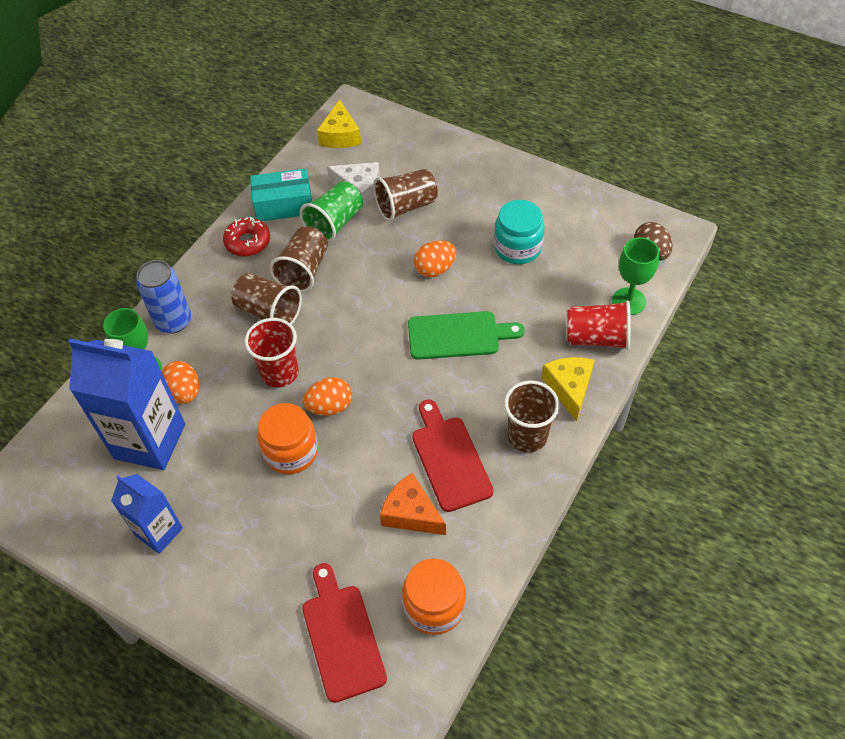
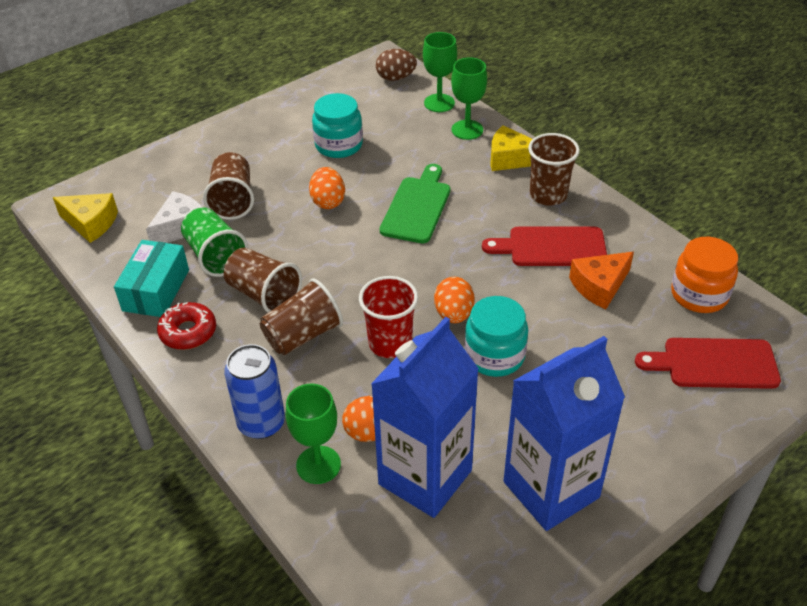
camera: 70 degrees left, 10 degrees down
blue carton [111,474,183,554] -> blue carton [504,336,625,531], size x1.72
orange jar [257,403,318,474] -> turquoise jar [465,296,528,377]
red cup [567,300,631,350] -> green goblet [451,57,487,140]

